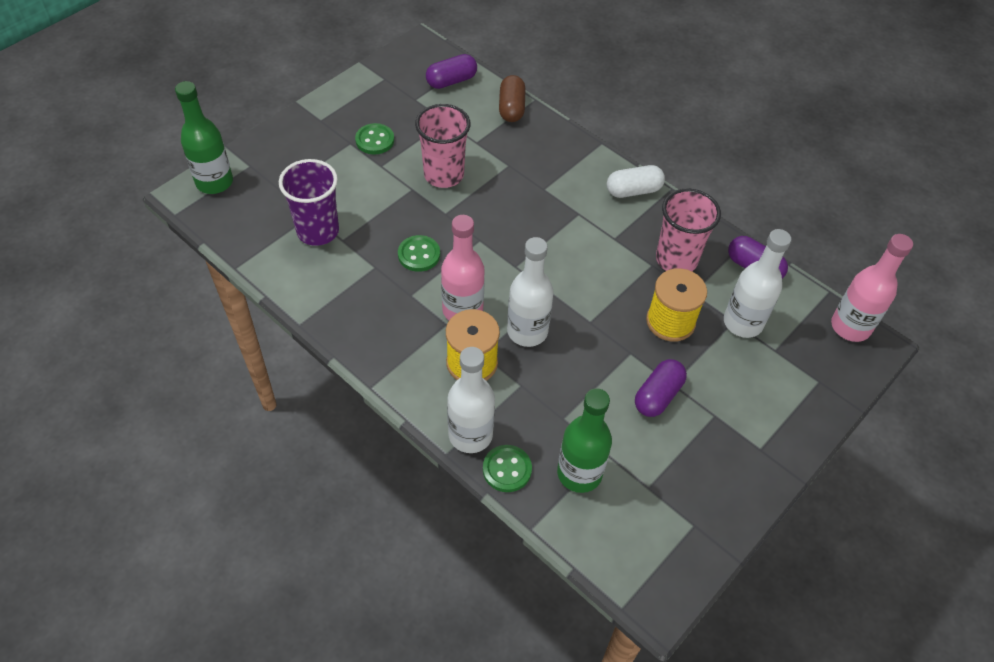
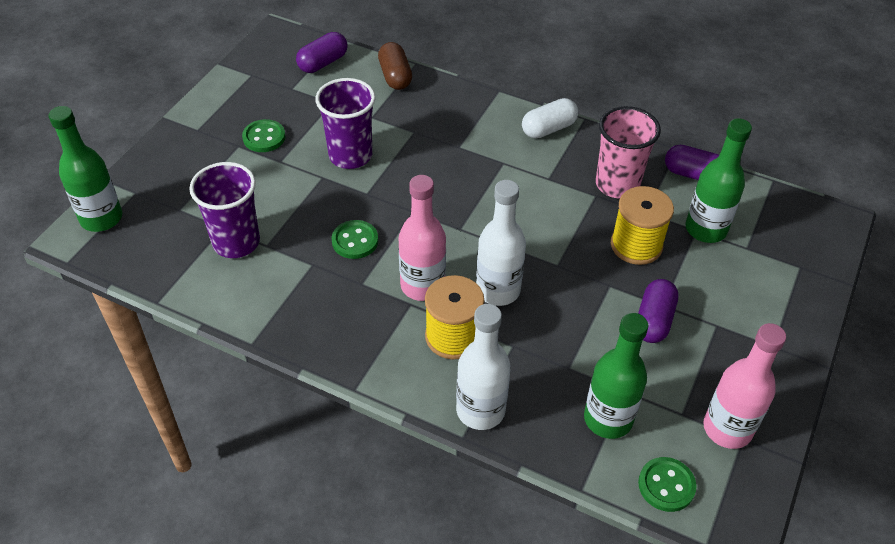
camera: 15 degrees left, 5 degrees down
pink cup [415,104,471,188] -> purple cup [316,78,376,169]
green button [483,445,532,492] -> green button moved to [638,457,696,512]
white bottle [724,229,791,338] -> green bottle [685,118,752,243]
pink bottle [831,234,913,342] -> pink bottle moved to [703,323,786,449]

